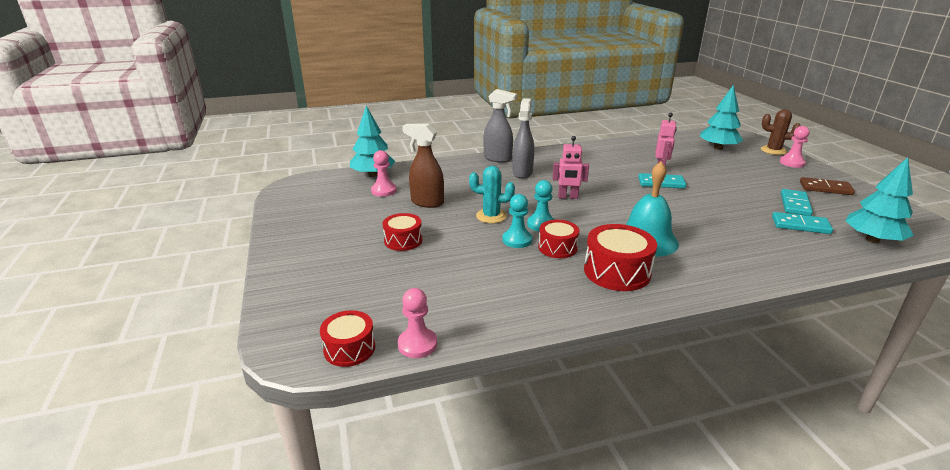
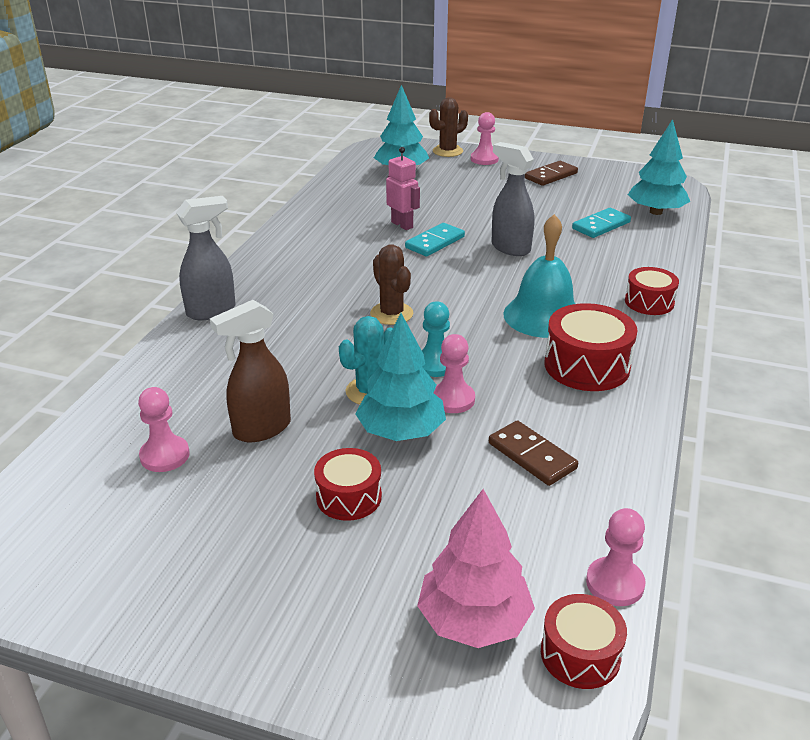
camera: 55 degrees left, 5 degrees up
turquoise tree [350,106,395,177] -> turquoise tree moved to [355,313,446,441]
turquoise pawn [502,194,532,248] -> pink pawn [434,334,475,413]
grey spray bottle [512,98,534,179] -> grey spray bottle moved to [492,142,534,256]
red drum [538,220,579,258] -> red drum moved to [625,267,679,315]
pink robot [552,136,589,199] -> brown cactus [370,244,413,325]
turquoise domino [781,189,813,216] -> none
none -> pink tree [417,489,535,648]
none -> brown domino [489,420,578,486]

